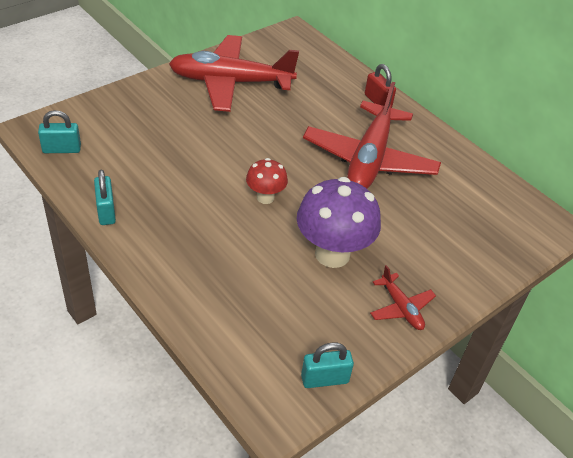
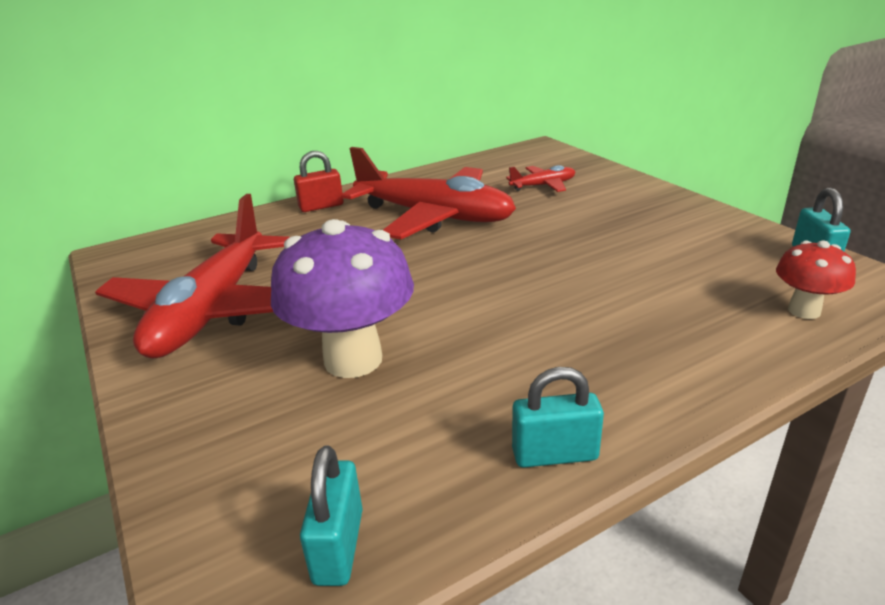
camera: 75 degrees left, 15 degrees down
red mushroom [246,158,288,204] -> red mushroom moved to [776,241,856,319]
purple mushroom [297,177,381,268] -> purple mushroom moved to [271,219,414,378]
red plane [370,265,436,330] -> red plane moved to [506,165,575,192]

